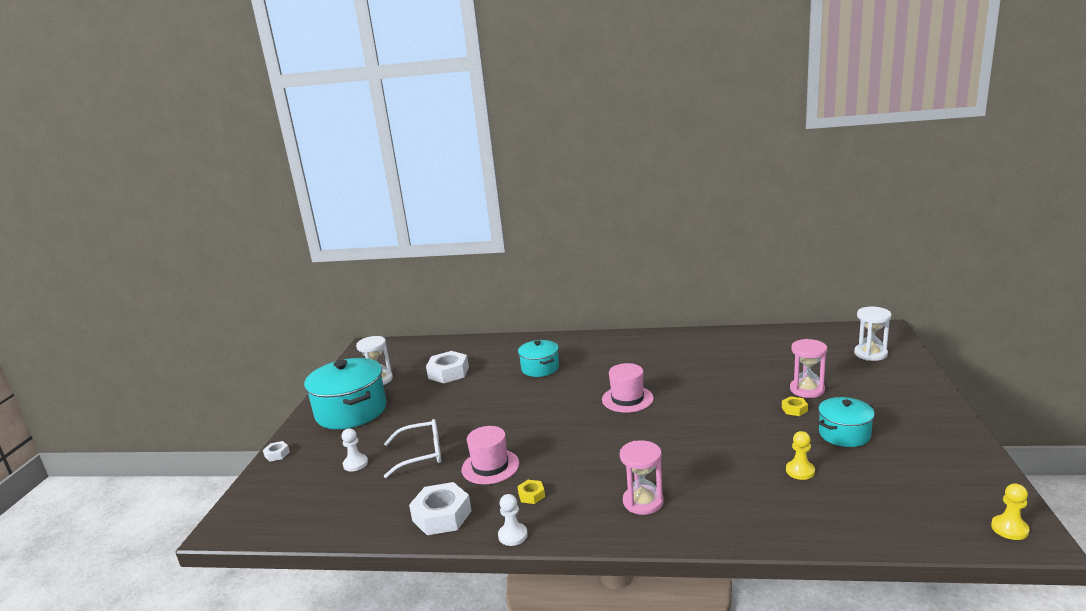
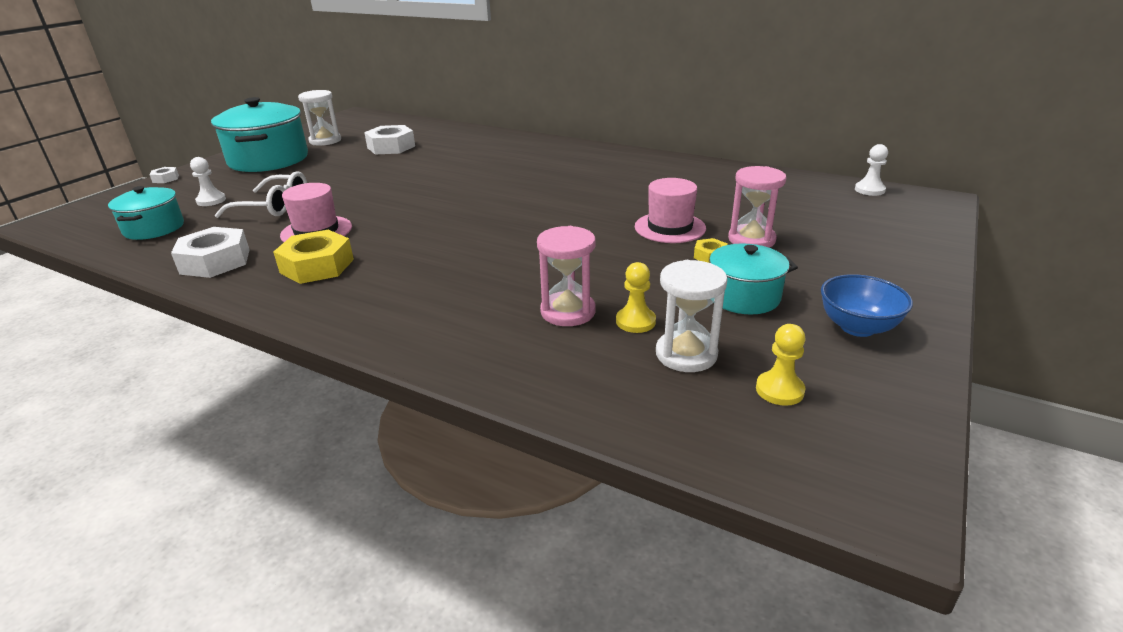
camera: 20 degrees right, 10 degrees up
white pawn [498,494,528,546] -> white pawn moved to [855,144,888,196]
yellow nut [517,480,545,504] -> yellow nut [273,230,354,284], size x2.05
turquoise pot [518,340,559,377] -> turquoise pot moved to [108,186,184,240]
pink hat [602,363,654,413] -> pink hat moved to [635,178,706,243]
pink hourglass [620,440,664,515] -> pink hourglass moved to [537,226,595,326]
white hourglass [854,307,892,361] -> white hourglass moved to [656,260,728,372]
yellow pawn [991,484,1030,540] -> yellow pawn moved to [756,324,805,406]
none -> blue bowl [821,274,913,337]

